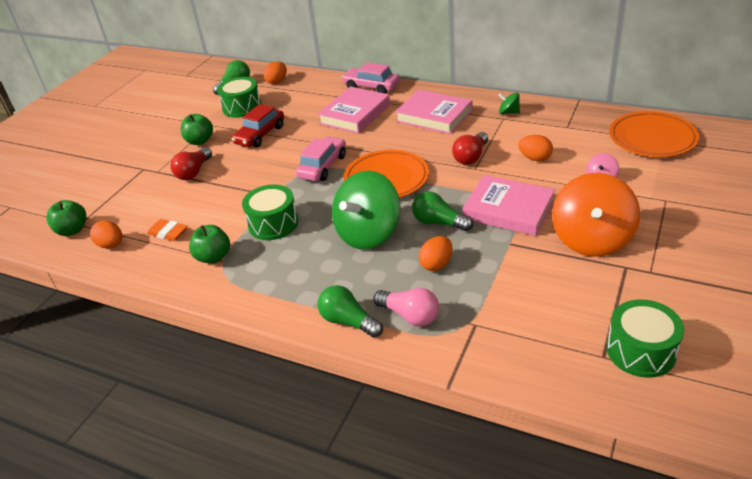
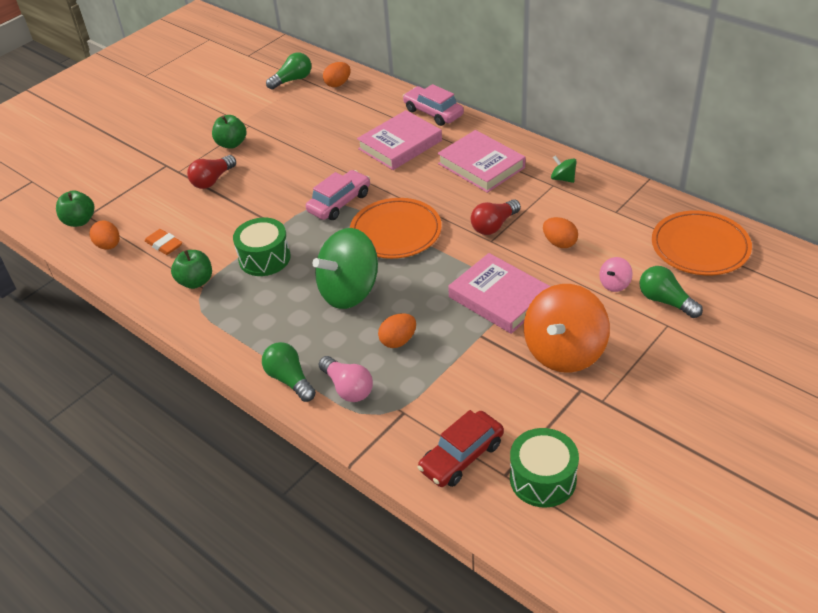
camera: 15 degrees right, 5 degrees up
green drum [217,77,262,118] -> none
red car [231,104,284,148] -> red car moved to [417,410,504,487]
green light bulb [412,191,473,231] -> green light bulb moved to [640,266,703,318]

